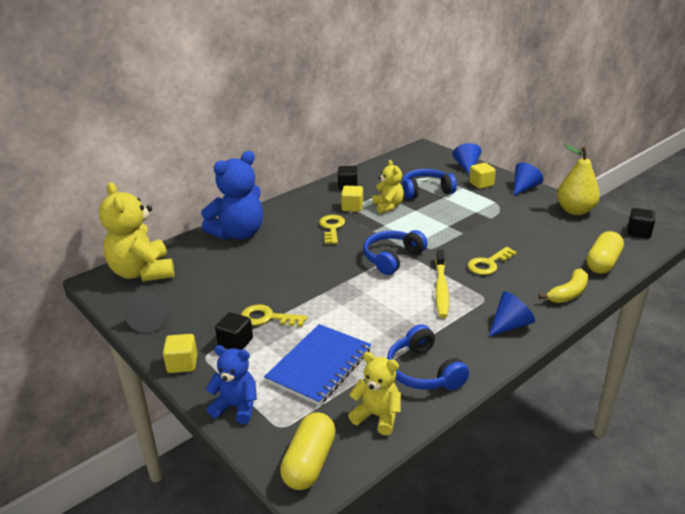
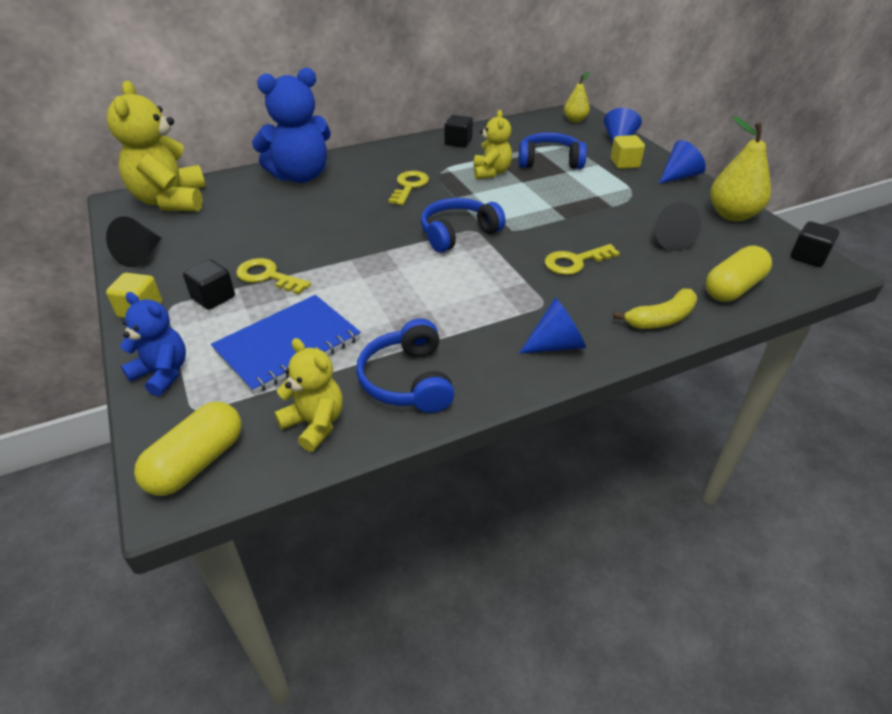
camera: 15 degrees right, 10 degrees up
yellow cube [341,186,363,212] -> none
yellow toothbrush [435,250,449,318] -> none
none -> yellow pear [564,72,590,122]
none -> black cone [655,202,701,251]

